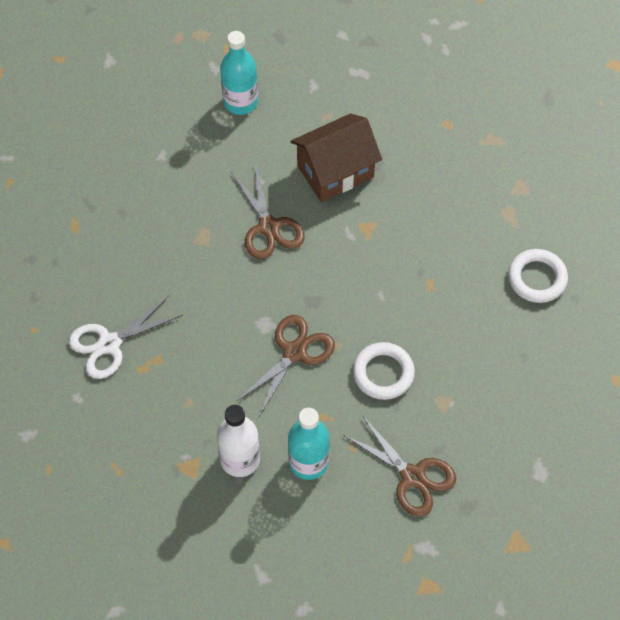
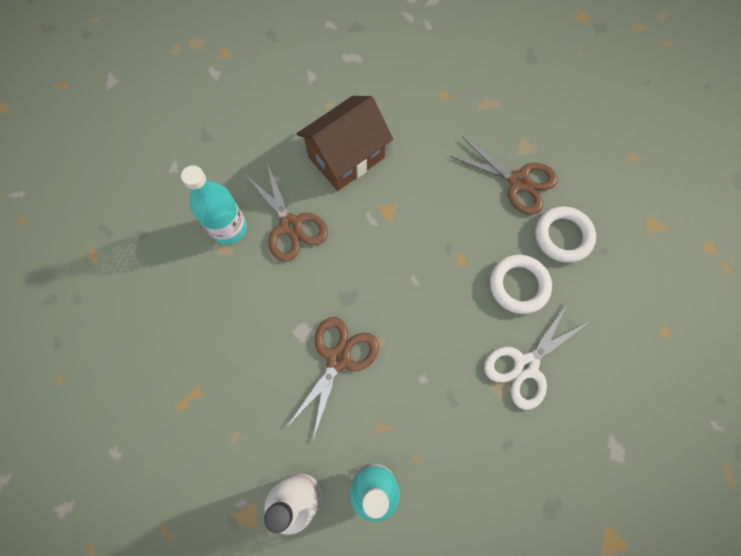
camera: 10 degrees left, 10 degrees up
white scissors [69,295,183,379] -> white scissors moved to [484,302,589,410]
turquoise bottle [220,31,258,115] -> turquoise bottle moved to [181,165,247,245]
brown scissors [343,415,456,517] -> brown scissors moved to [450,137,558,215]
white ring [353,342,415,400] -> white ring moved to [490,255,552,314]

